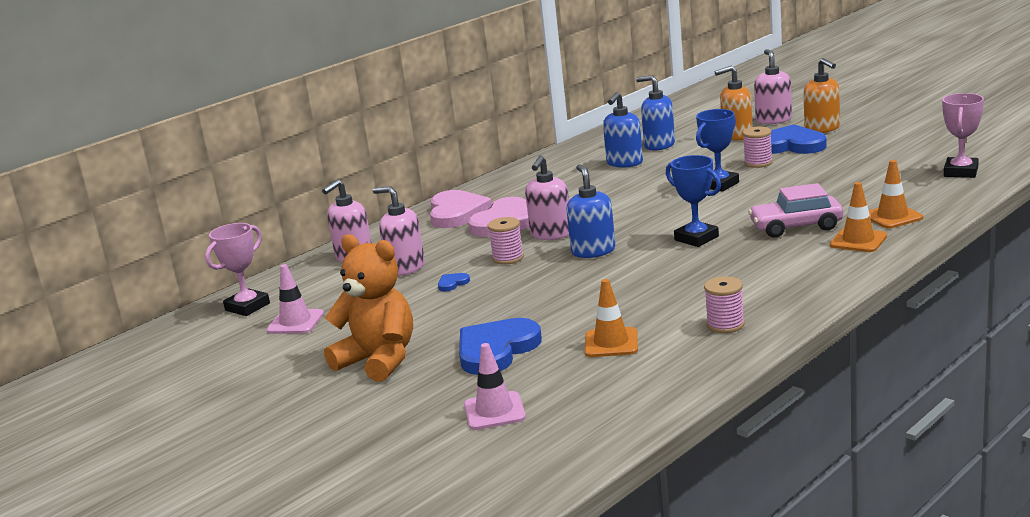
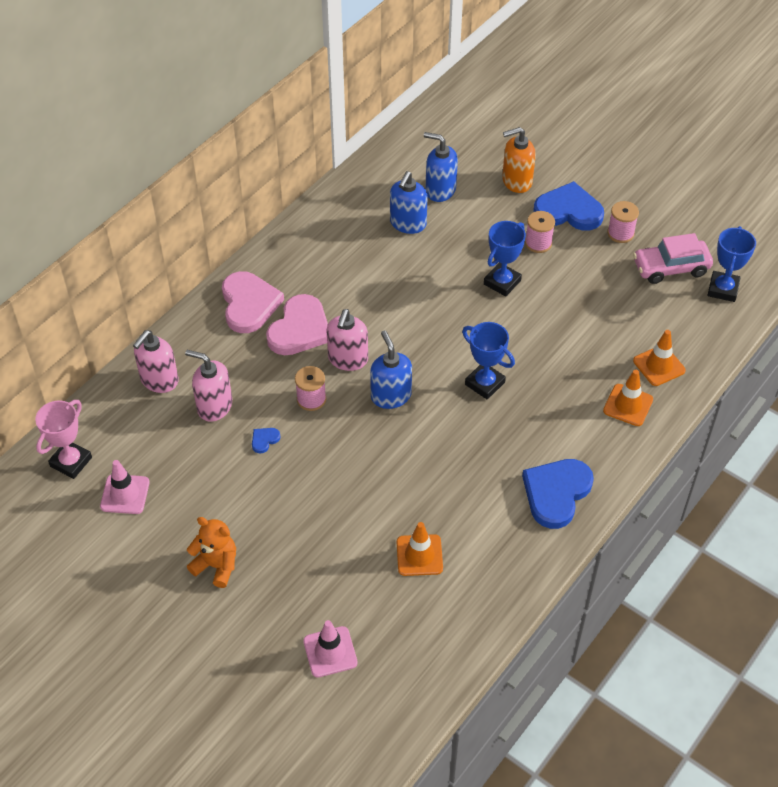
camera: 10 degrees left, 30 degrees up
orange teddy bear [324,234,413,382] -> orange teddy bear [187,517,236,588], size x0.63
blue heart [459,318,542,375] -> blue heart moved to [522,459,594,529]
pink spool [704,276,745,333] -> pink spool moved to [607,201,639,243]
pink car [748,183,843,238] -> pink car moved to [633,233,713,284]
pink soap dispenser [754,49,792,124] -> none
orange soap dispenser [804,58,840,133] -> none
pink trophy [942,93,984,178] -> blue trophy [708,226,756,302]

